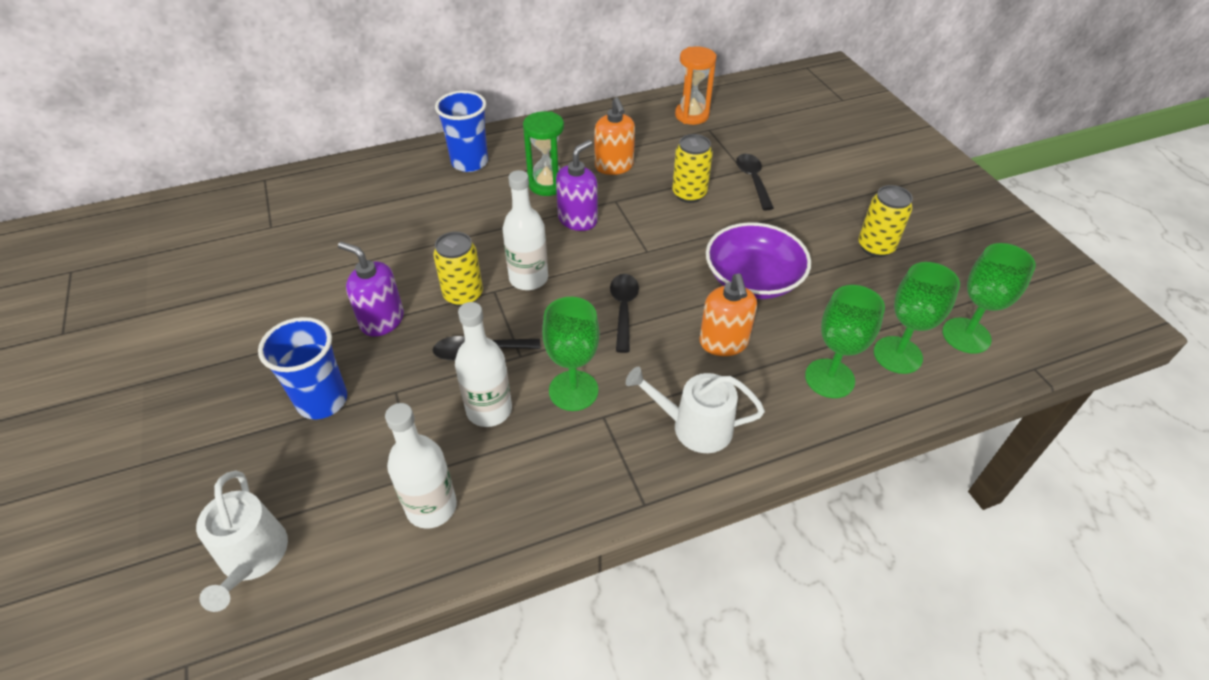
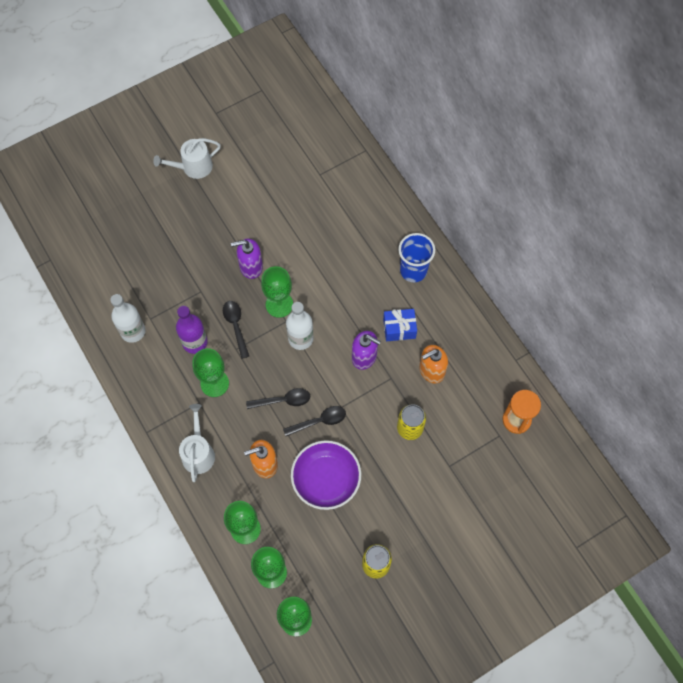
camera: 80 degrees right, 20 degrees up
white watering can [196,471,288,612] -> white watering can moved to [153,138,221,179]
blue cup [258,317,347,419] -> none
purple soap dispenser [338,242,404,337] -> purple soap dispenser turned 120 degrees counterclockwise [231,239,263,279]
yellow can [433,232,483,307] -> green goblet [261,266,293,318]
white bottle [455,302,512,427] -> purple bottle [176,306,208,354]
green hourglass [523,111,564,196] -> blue gift [383,309,417,341]
black spoon [736,154,774,210] -> black spoon moved to [283,406,346,436]

